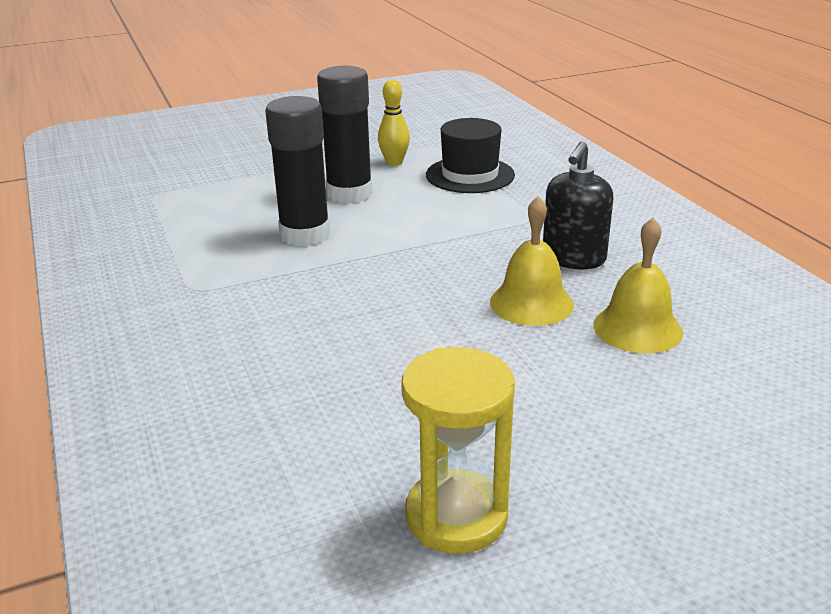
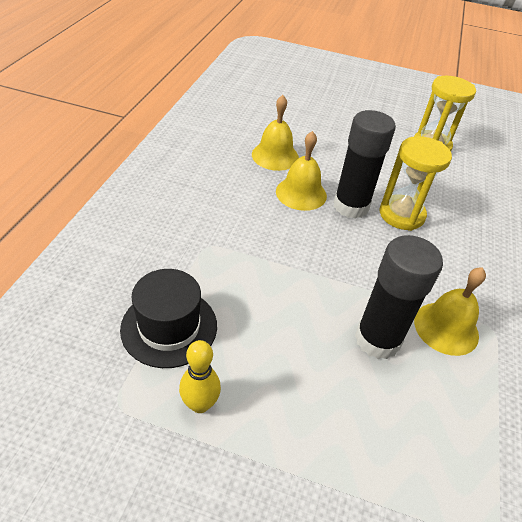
camera: 145 degrees left, 15 degrees up
black glue stick [317,66,373,204] -> black glue stick moved to [334,110,396,219]
black soap dispenser [543,142,614,269] -> none
none -> yellow hourglass [380,136,452,231]
none -> yellow bell [414,267,486,356]

